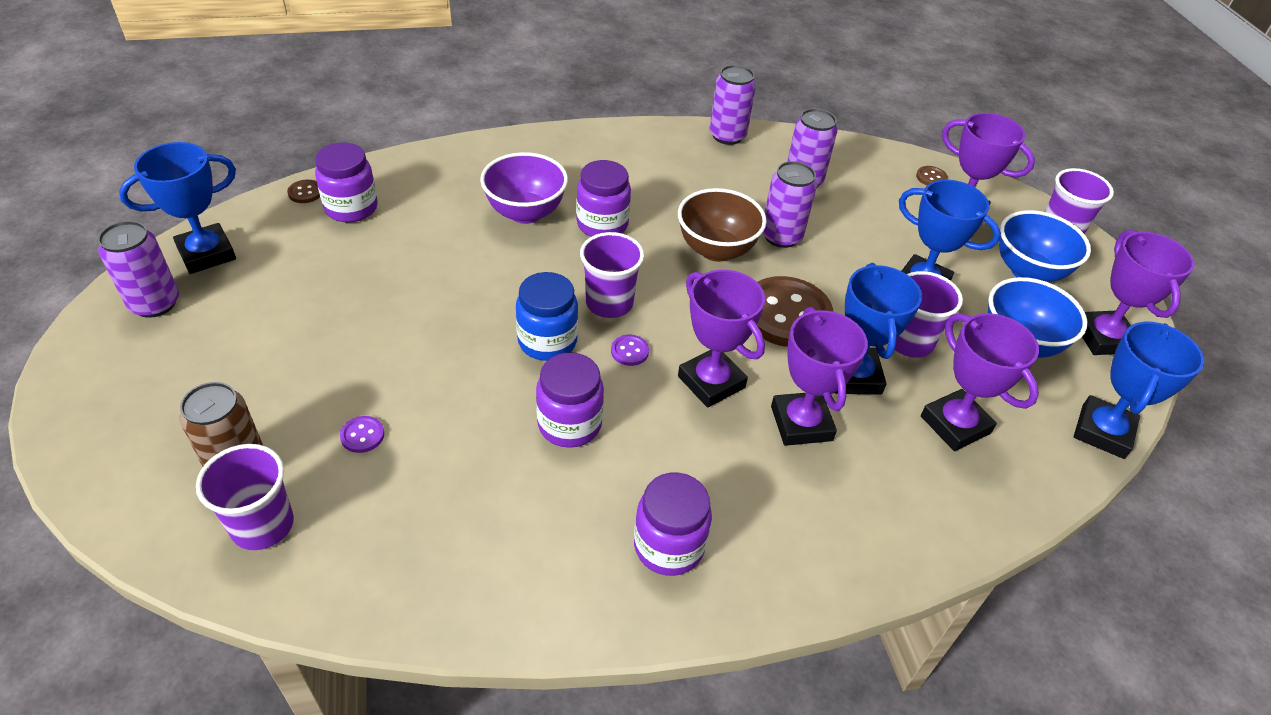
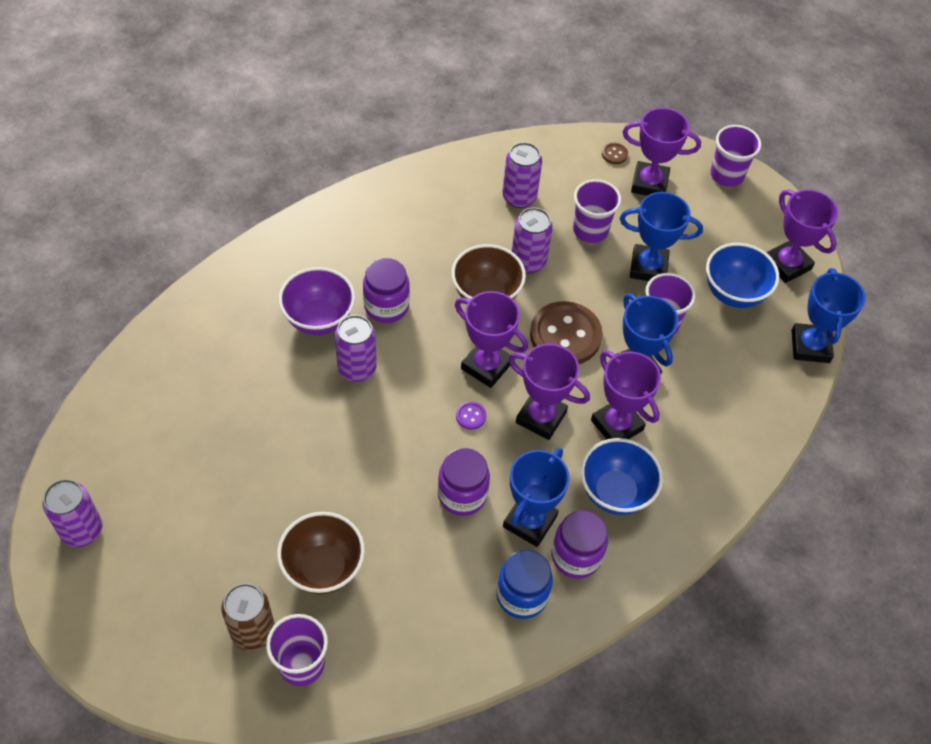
camera: 25 degrees left, 10 degrees up
blue trophy [119,142,236,274] -> blue trophy moved to [503,448,570,547]
brown button [287,180,320,203] -> none
purple jar [315,142,378,222] -> none
purple button [340,416,384,453] -> brown bowl [277,512,365,594]
blue jar [516,272,578,361] -> blue jar moved to [496,550,553,619]
purple cup [580,232,644,318] -> purple cup moved to [573,179,621,243]
purple can [709,65,756,145] -> purple can moved to [335,315,377,382]
purple trophy [921,313,1039,451] -> purple trophy moved to [455,291,528,388]
blue bowl [999,210,1091,282] -> blue bowl moved to [581,438,663,515]

